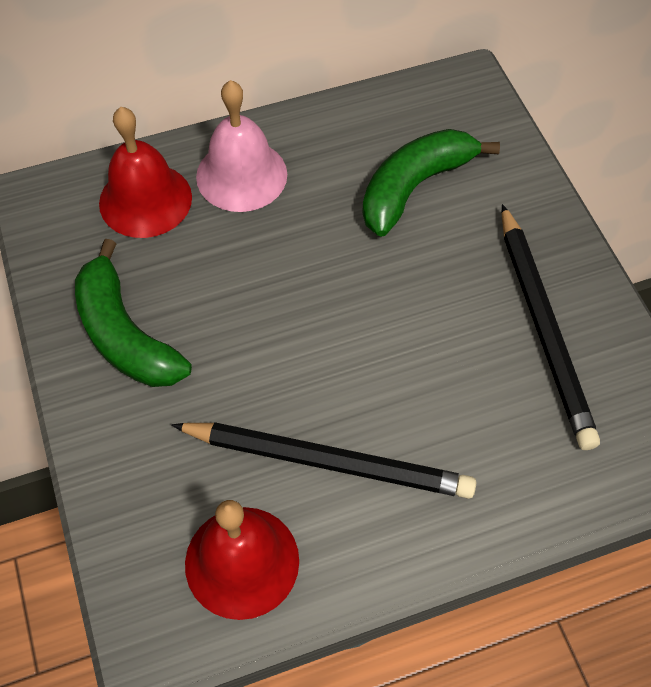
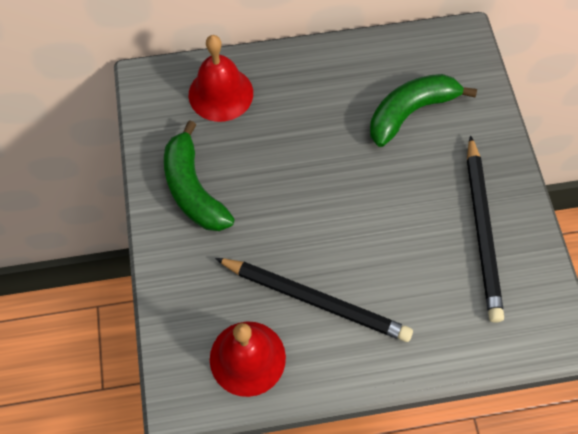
camera: 10 degrees right, 5 degrees up
pink bell [196,80,287,212] -> none

